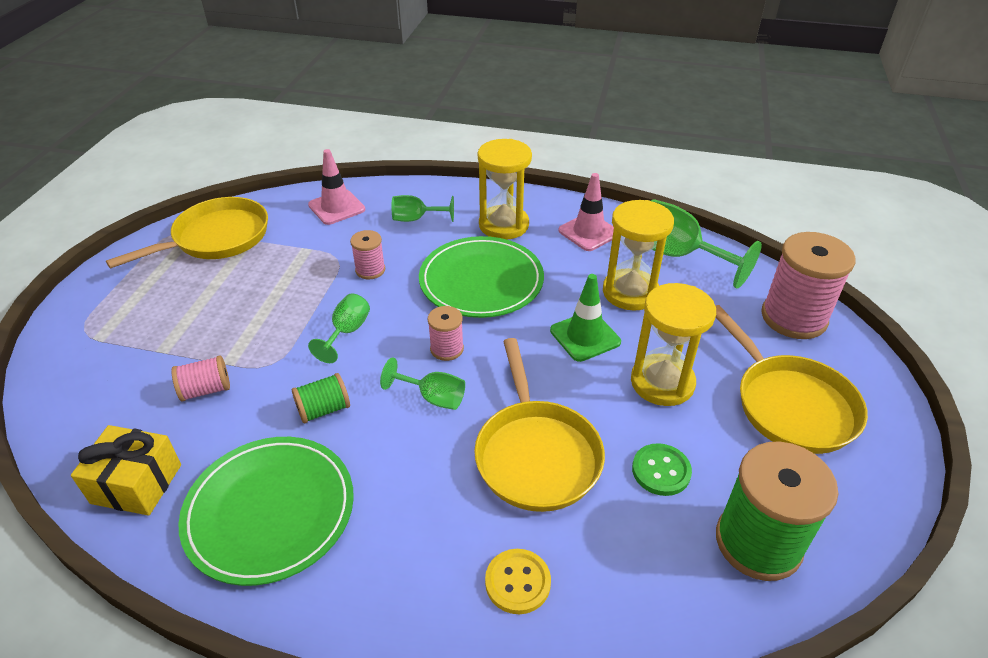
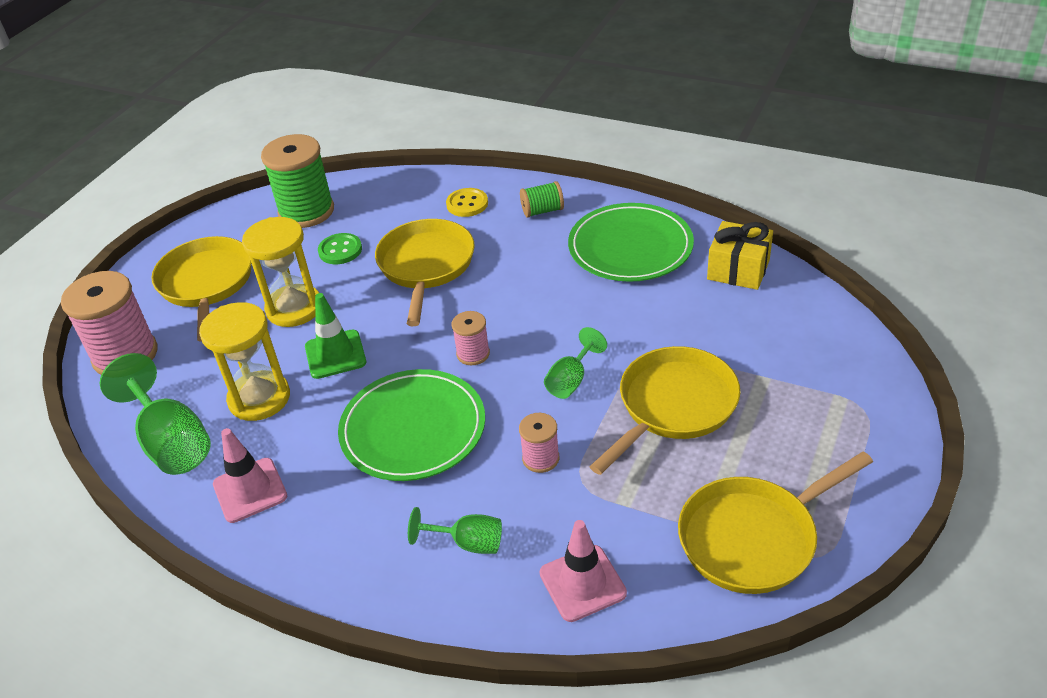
camera: 165 degrees left, 0 degrees up
pink spool [171,355,230,401] -> none
green spool [292,373,350,423] -> green spool moved to [520,181,564,218]
green goblet [380,357,465,410] -> none
yellow hourglass [478,139,532,239] -> none
none -> yellow pan [589,346,741,475]

